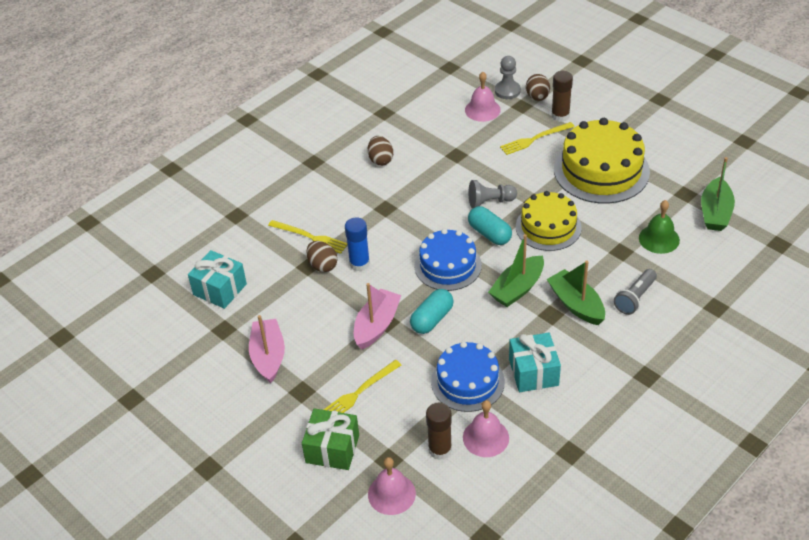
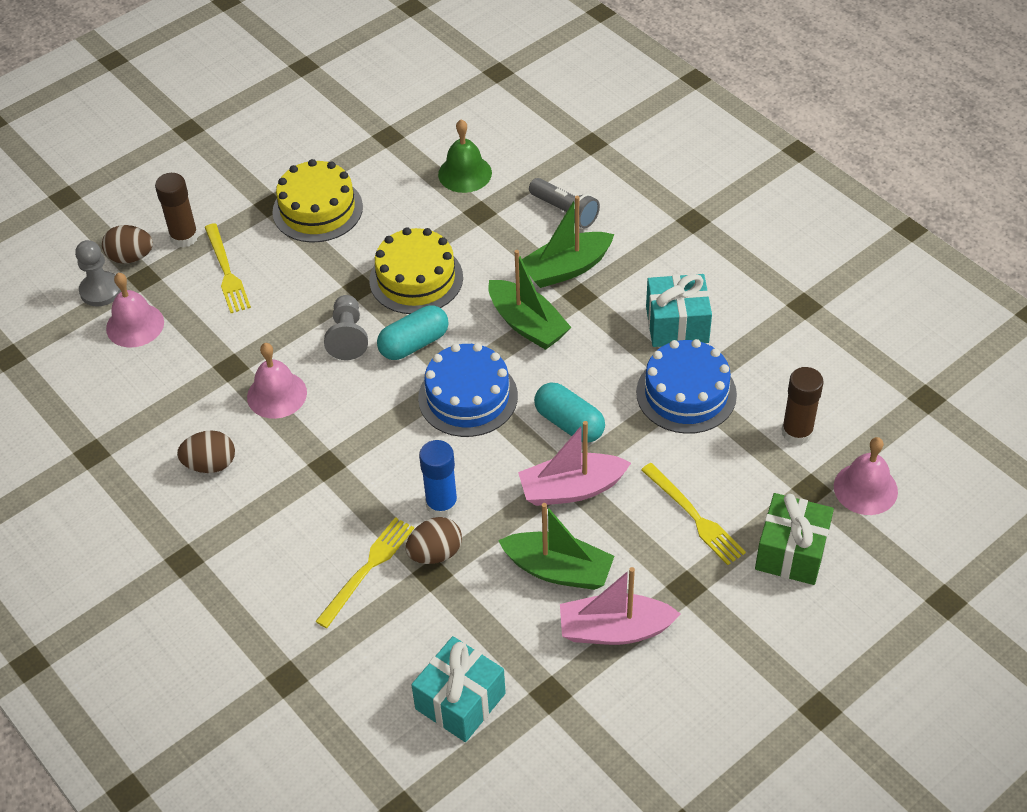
camera: 85 degrees left, 5 degrees up
pink boat [354,283,401,350] -> pink boat turned 45 degrees counterclockwise [518,421,631,506]
pink bell [463,400,509,457] -> pink bell moved to [247,343,307,419]
yellow cake [554,118,650,204] -> yellow cake [272,159,363,242], size x0.66
green boat [701,157,735,231] -> green boat moved to [498,503,614,590]

